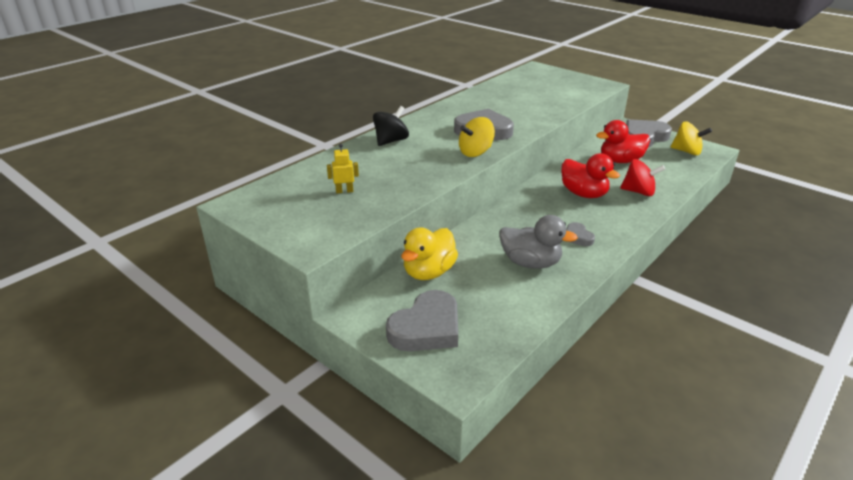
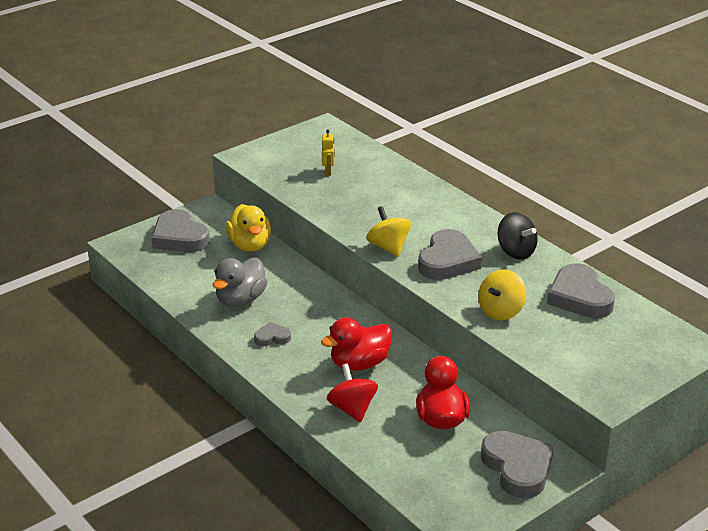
camera: 100 degrees right, 0 degrees up
black spinning top [373,106,409,146] -> black spinning top moved to [498,212,538,260]
yellow duck [401,228,458,280] -> yellow duck turned 150 degrees counterclockwise [226,204,271,251]
red spinning top [620,159,665,196] -> red spinning top turned 135 degrees clockwise [327,364,378,423]
yellow spinning top [671,122,712,155] -> yellow spinning top moved to [478,270,526,320]
none -> grey heart [547,263,615,318]

